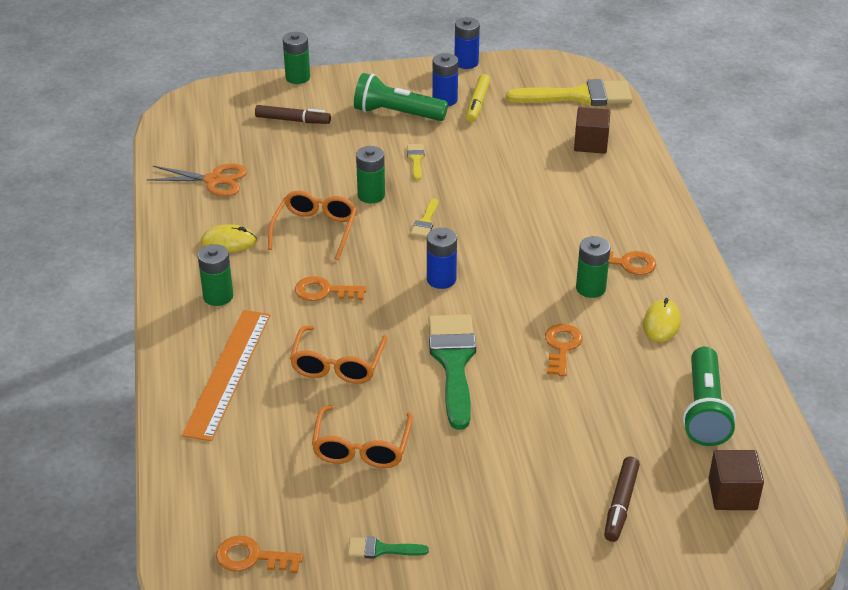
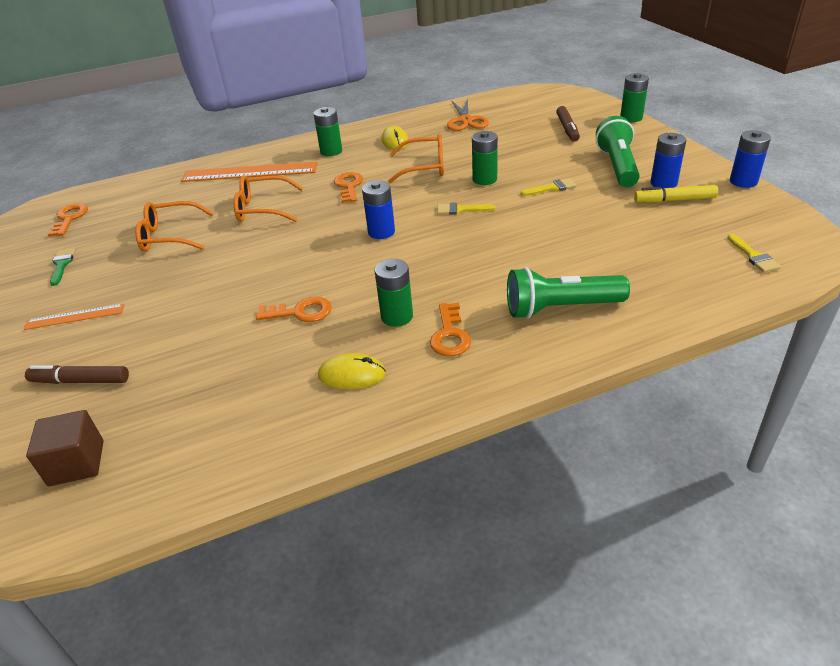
camera: 80 degrees right, 0 degrees up
green brush [428,314,476,430] -> none
yellow brush [506,79,632,106] -> yellow brush [727,234,781,272], size x0.45
brown cube [574,107,610,154] -> none
green flashlight [683,347,736,446] -> green flashlight moved to [507,267,630,319]
none -> orange ruler [24,304,124,330]

